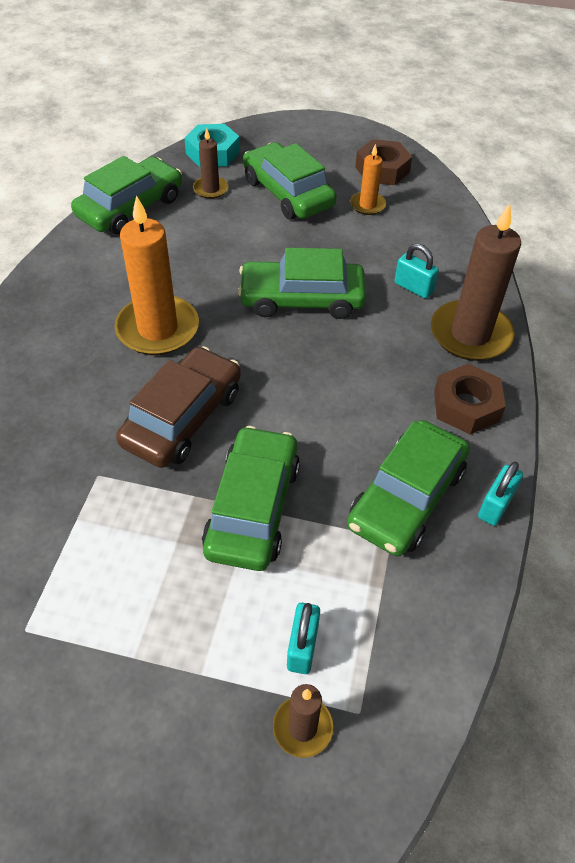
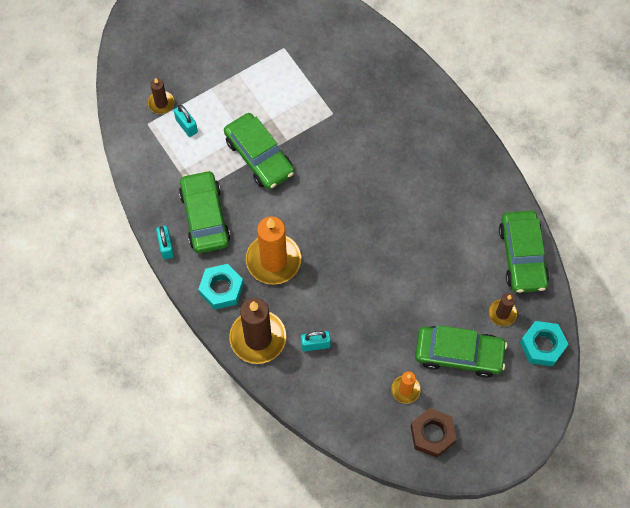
camera: 135 degrees right, 15 degrees up
orange candle [115,195,199,355] -> orange candle moved to [246,216,301,285]
brown car [116,346,241,468] -> none
green car [238,248,366,319] -> none
brown nut [434,364,506,434] -> turquoise nut [198,264,244,309]

